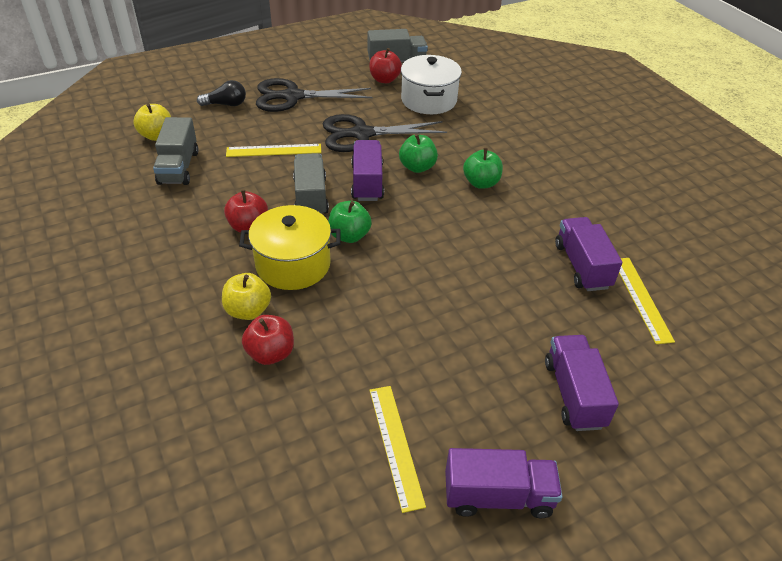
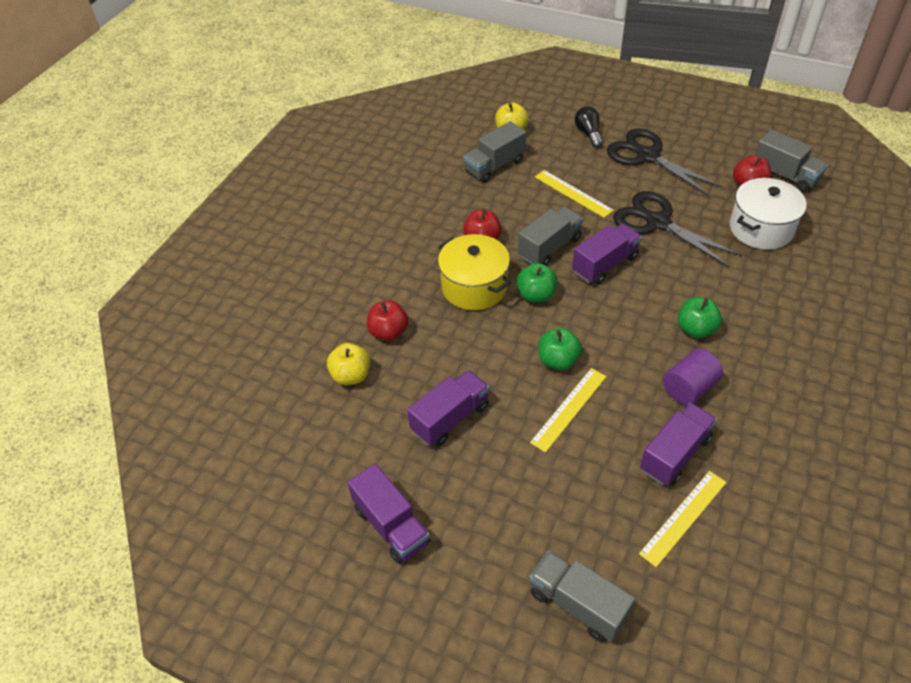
camera: 55 degrees right, 5 degrees up
black light bulb [197,80,246,106] -> black light bulb turned 150 degrees counterclockwise [575,106,603,148]
yellow apple [222,273,271,320] -> yellow apple moved to [327,343,371,385]
yellow ruler [370,386,426,513] -> yellow ruler moved to [530,368,607,453]
green apple [399,134,438,173] -> green apple moved to [539,328,582,370]
purple truck [545,335,619,431] -> purple truck moved to [407,370,489,446]
none -> grey truck [529,550,635,642]
none -> purple cylinder [663,348,723,405]

